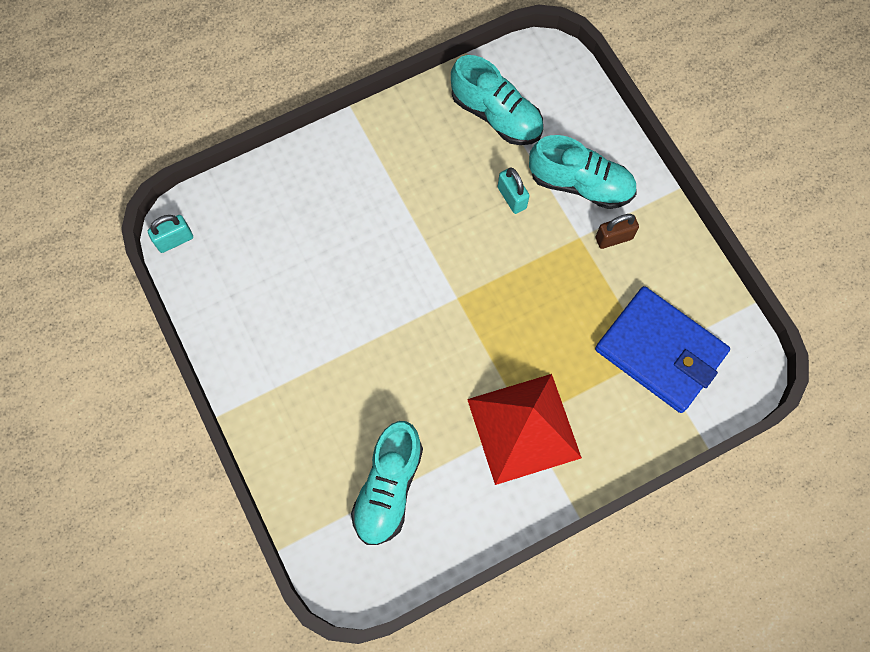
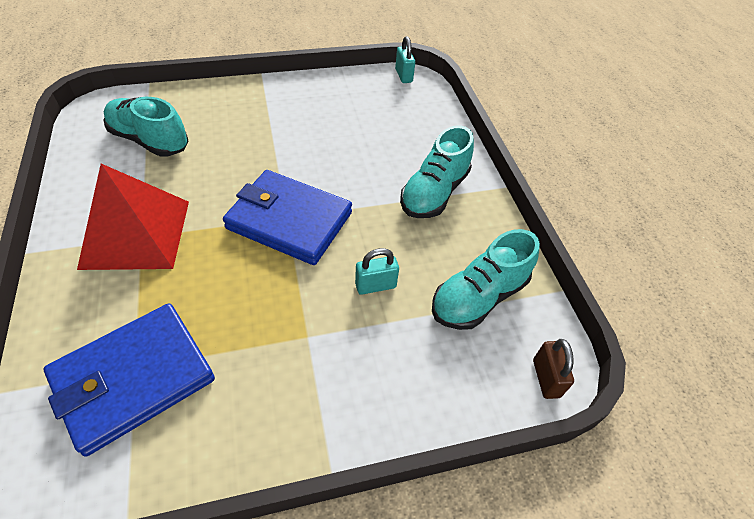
camera: 100 degrees right, 20 degrees down
turquoise shoe [529,135,637,209] -> turquoise shoe moved to [400,125,474,218]
brown padlock [595,214,639,249] -> brown padlock moved to [533,339,574,399]
none -> blue wallet [223,170,352,265]

